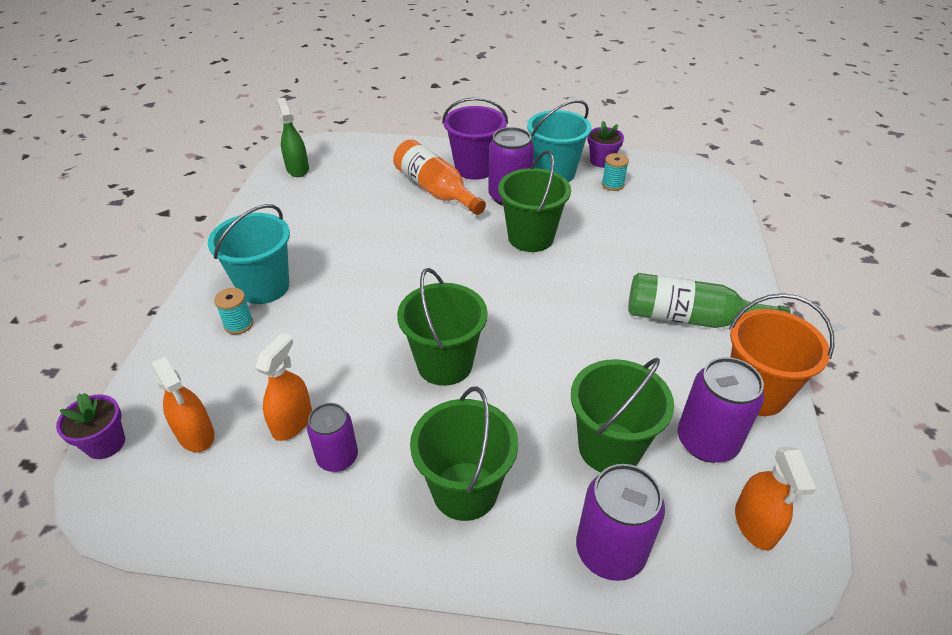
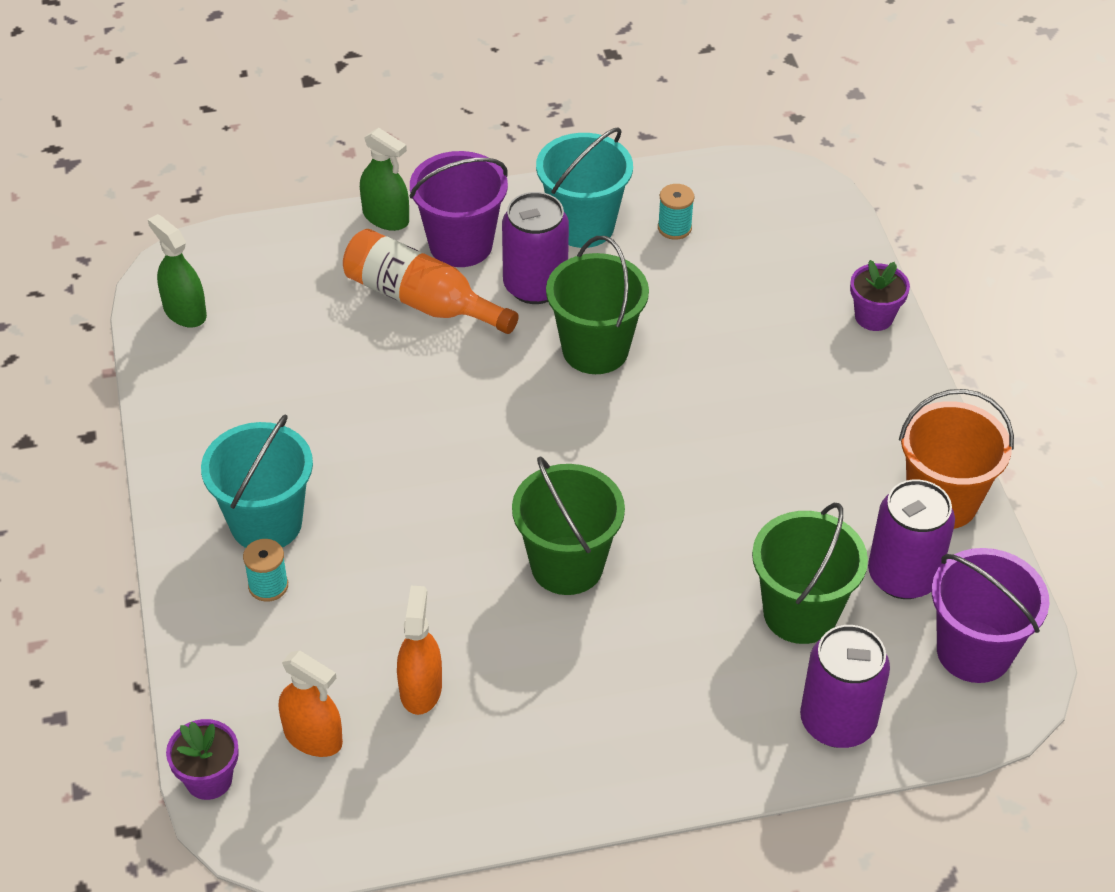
camera: 20 degrees left, 5 degrees up
purple can [307,403,358,472] -> none
green bucket [410,386,518,521] -> none
purple flower pot [588,121,624,168] -> purple flower pot moved to [850,260,910,331]
green bottle [628,273,791,328] -> none
orange spray bottle [735,447,816,550] -> purple bucket [932,548,1049,683]
none -> green spray bottle [360,128,409,231]

